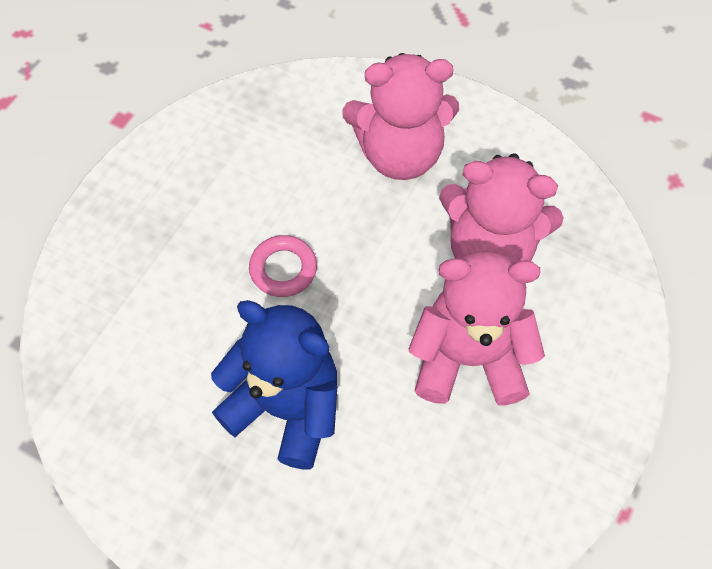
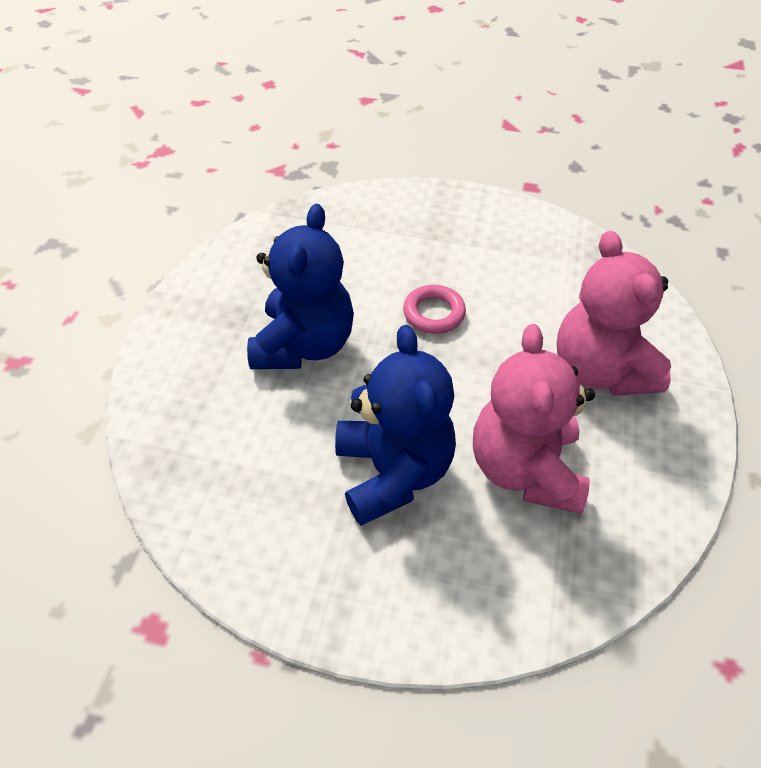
camera: 75 degrees right, 10 degrees down
pink teddy bear [409,251,545,405] -> blue teddy bear [335,325,456,526]

